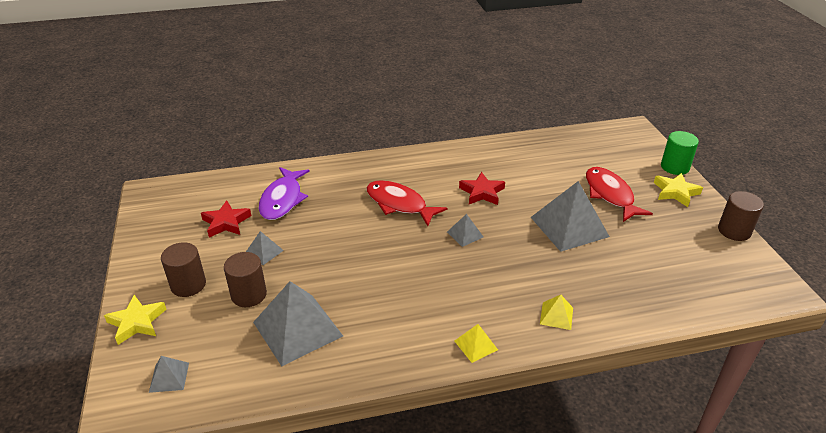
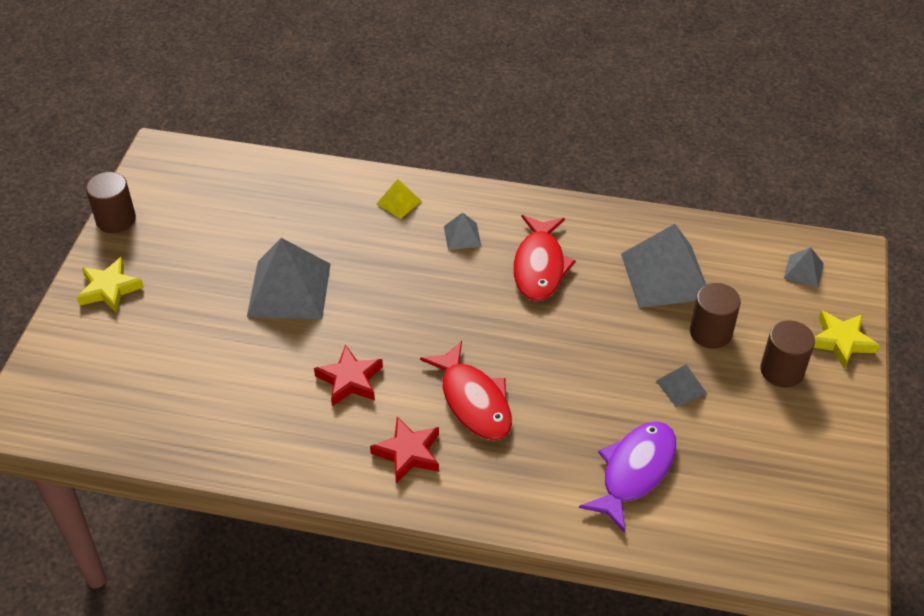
camera: 155 degrees left, 10 degrees up
red star [201,200,251,238] -> red star moved to [370,417,439,484]
grey pyramid [447,214,483,247] -> grey pyramid moved to [444,212,481,250]
yellow pyramid [454,324,498,363] -> none
red fish [586,167,653,222] -> red fish moved to [513,215,576,301]
green cylinder [661,131,699,175] -> none

